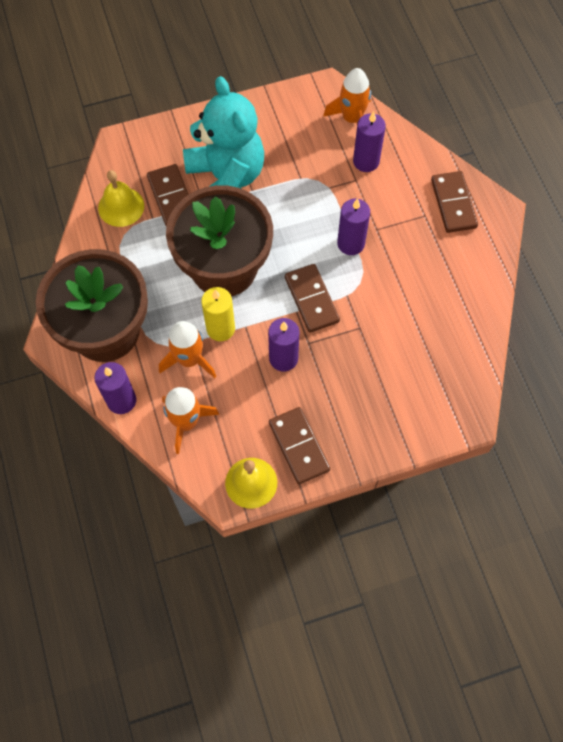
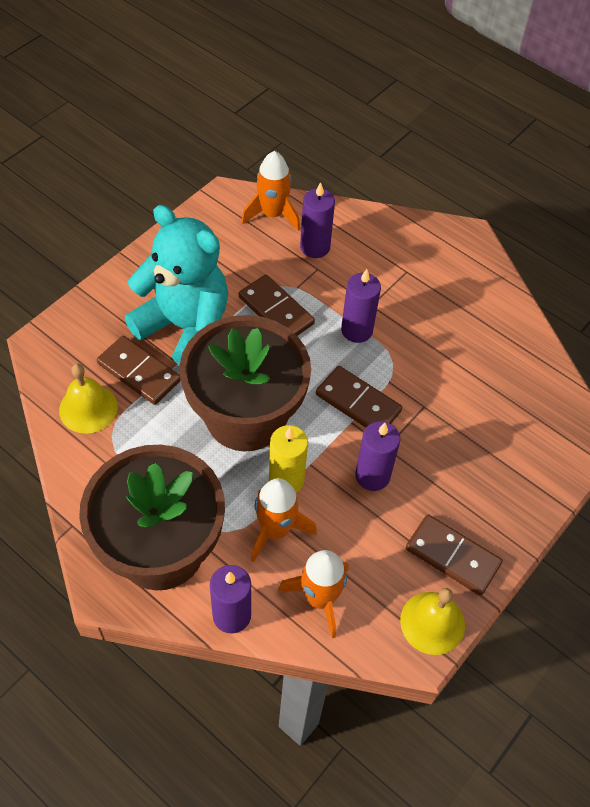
camera: 35 degrees left, 10 degrees down
brown domino [431,171,478,233] -> brown domino moved to [239,275,315,336]

